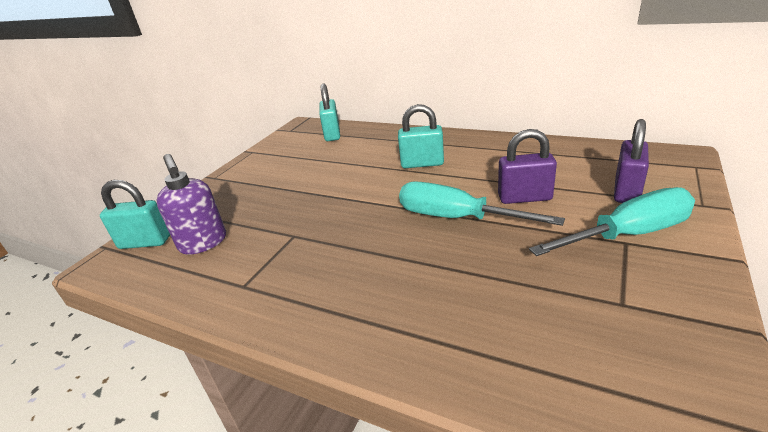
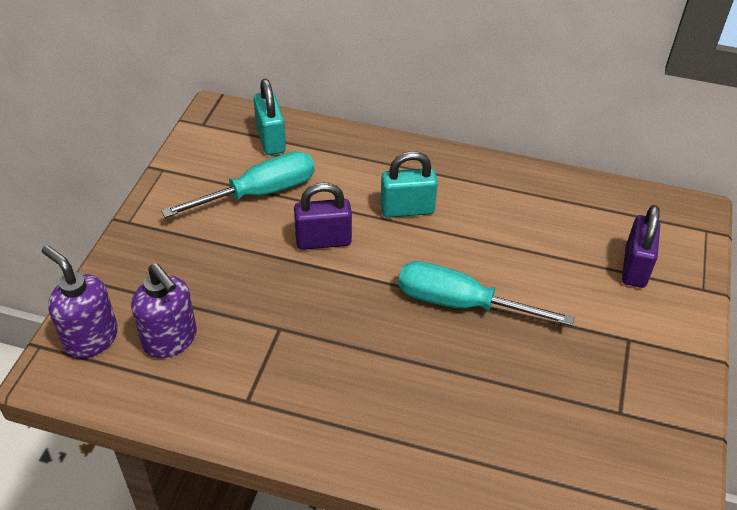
camera: 15 degrees left, 15 degrees up
turquoise padlock [100,180,170,249] -> purple soap dispenser [42,245,118,358]
purple padlock [498,129,557,204] -> purple padlock moved to [294,182,352,250]
turquoise screwdriver [529,187,695,256] -> turquoise screwdriver moved to [161,151,315,218]

